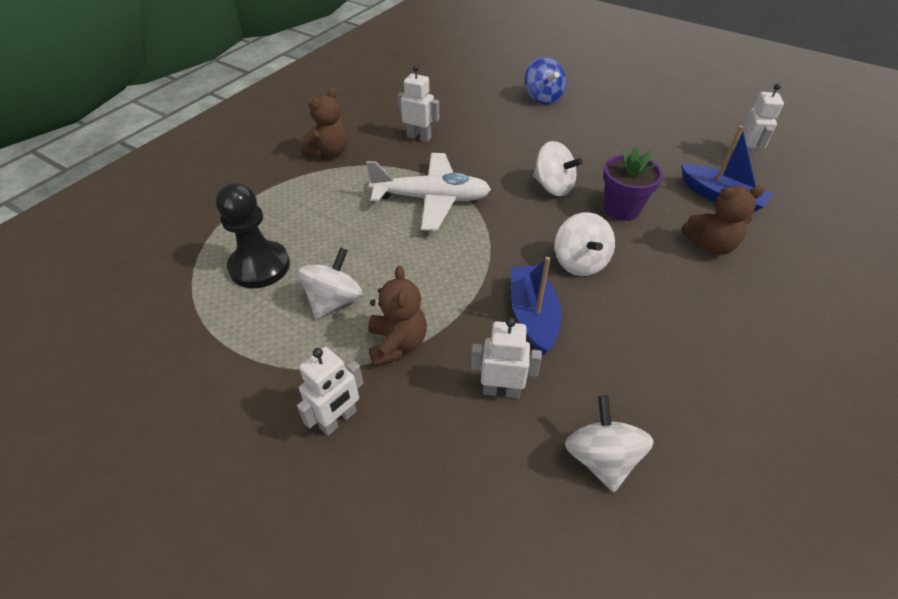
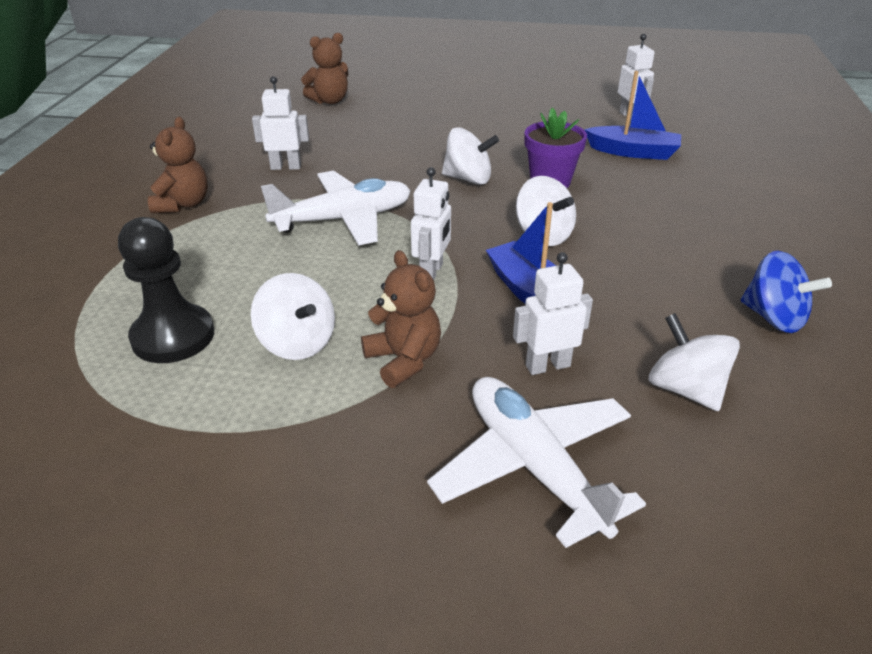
camera: 25 degrees left, 10 degrees down
white robot [297,347,363,436] -> white robot moved to [411,167,451,280]
white spinning top [298,247,363,319] -> white spinning top turned 135 degrees clockwise [251,273,335,360]
blue spinning top [525,57,566,105] -> blue spinning top moved to [741,251,832,333]
brown teddy bear [681,186,765,255] -> brown teddy bear moved to [301,33,348,104]
none -> white plane [427,377,646,548]

